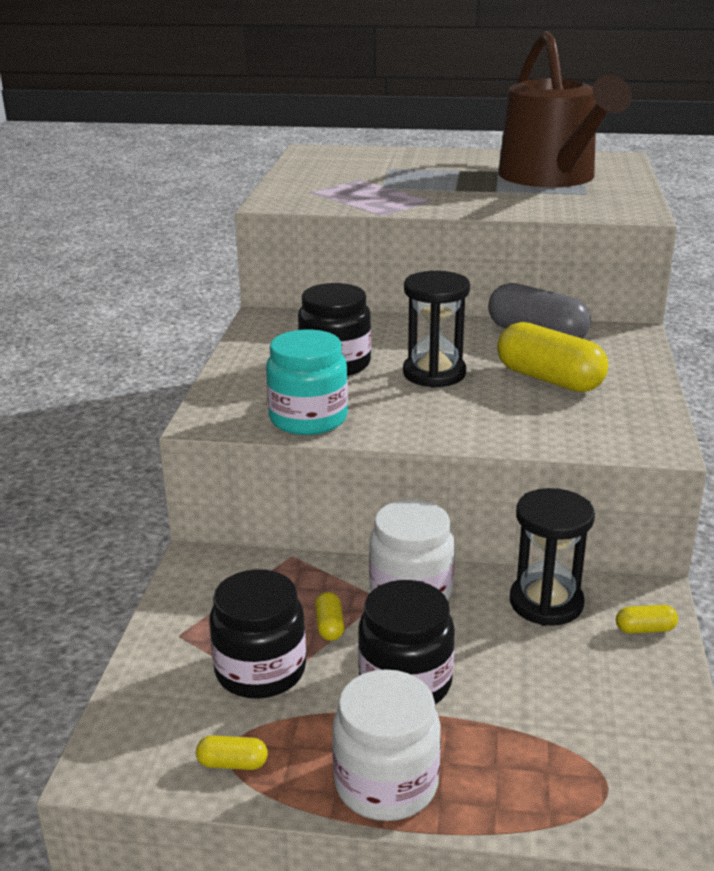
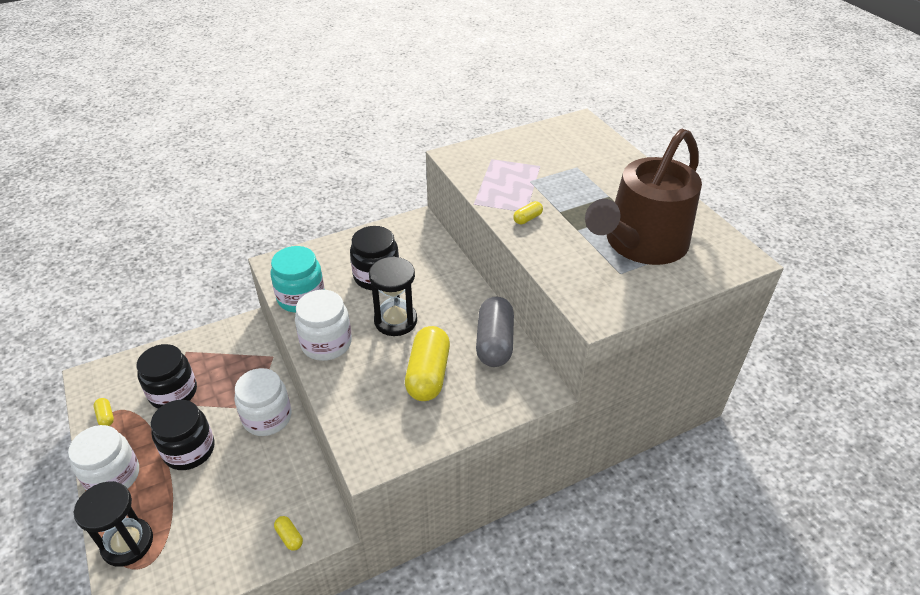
camera: 55 degrees right, 15 degrees up
yellow capsule [315,592,344,641] -> yellow capsule moved to [513,201,543,224]
black hourglass [510,488,595,626] -> black hourglass moved to [74,481,153,567]
none -> white jar [295,290,352,361]

